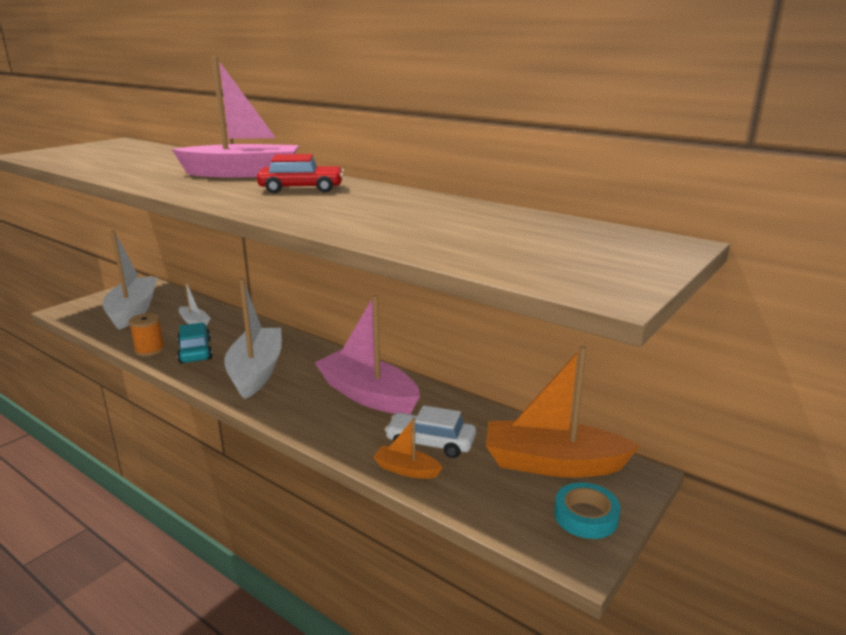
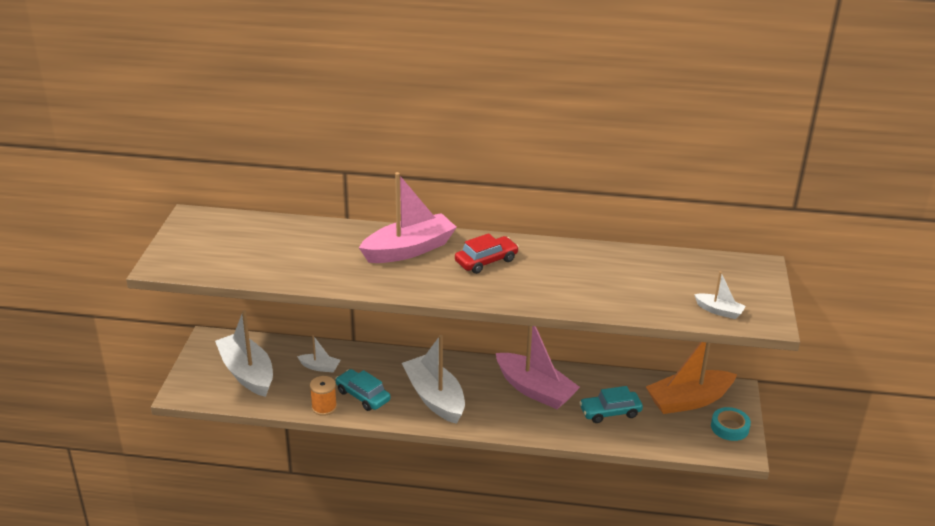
camera: 30 degrees left, 10 degrees up
pink boat [314,295,420,414] -> pink boat turned 150 degrees counterclockwise [496,326,580,409]
orange boat [373,418,443,479] -> none
white car [385,406,476,458] -> turquoise car [579,386,643,423]
none -> white boat [694,271,746,319]

